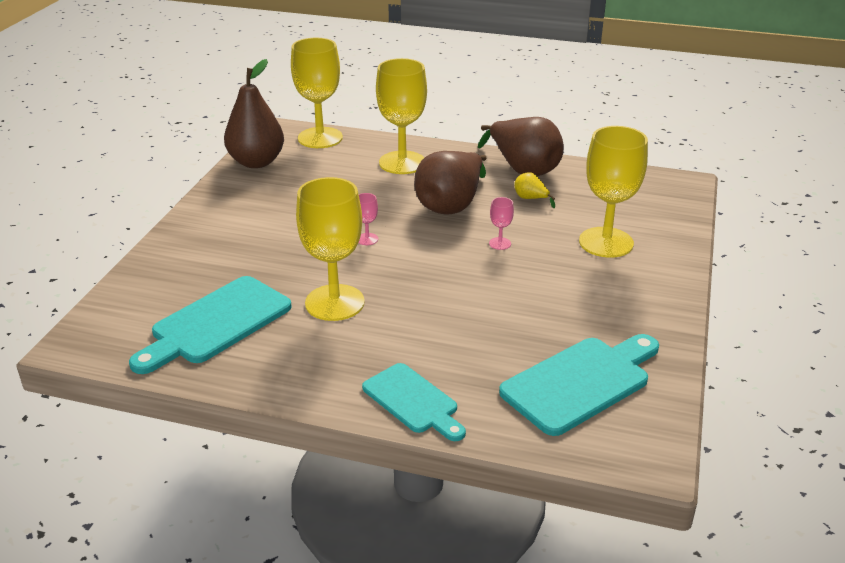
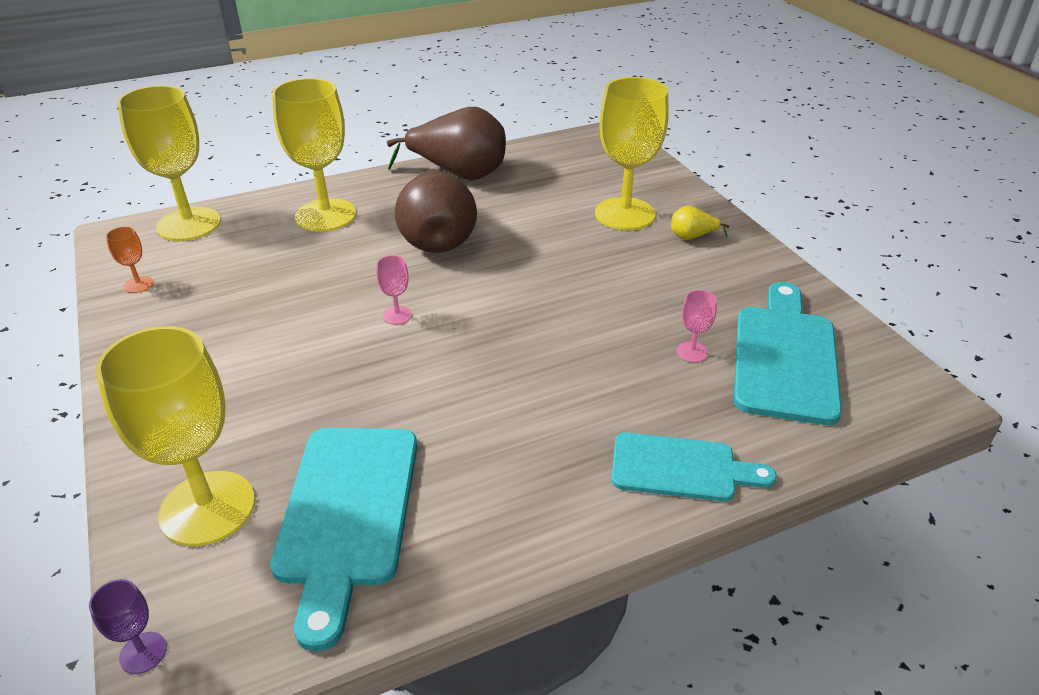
camera: 40 degrees left, 5 degrees up
brown pear [224,59,284,168] -> orange goblet [106,226,154,293]
yellow goblet [296,177,365,321] -> yellow goblet moved to [95,326,255,546]
pink goblet [489,197,514,250] -> pink goblet moved to [676,290,717,362]
yellow pear [514,172,555,208] -> yellow pear moved to [671,206,730,240]
none -> purple goblet [89,579,167,674]

